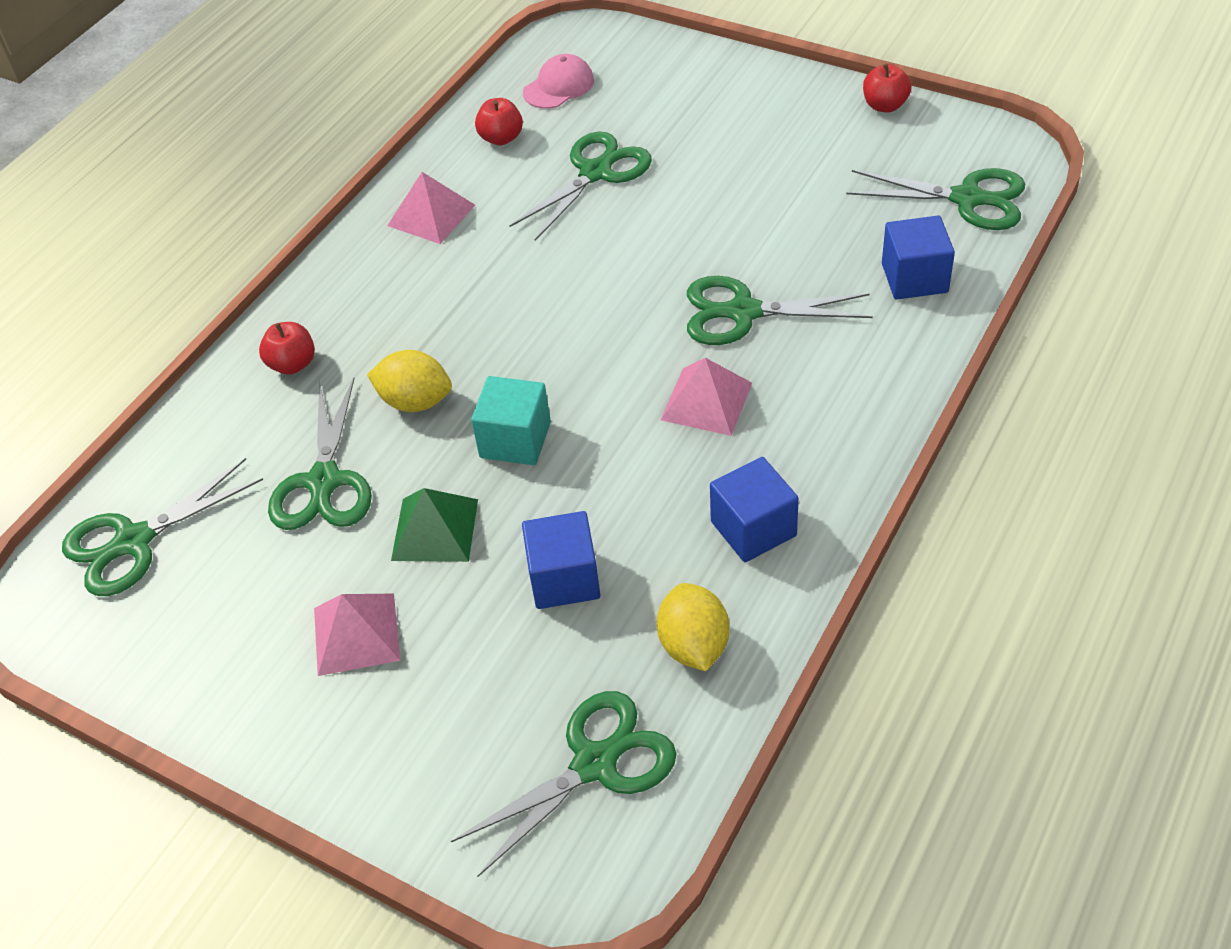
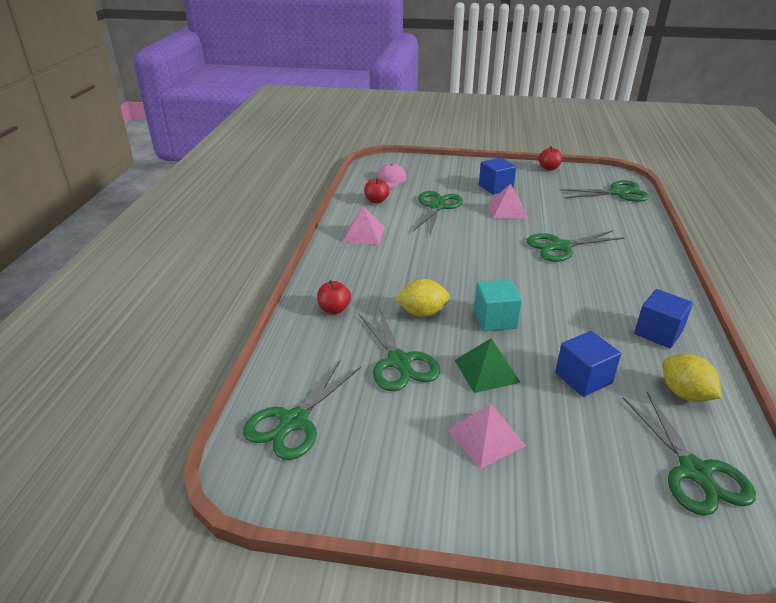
camera: 25 degrees left, 15 degrees down
green scissors [451,691,677,877] -> green scissors turned 135 degrees clockwise [623,392,756,516]
pink pyramid [661,358,752,436] -> pink pyramid moved to [488,184,527,219]
blue cube [882,216,955,300] -> blue cube moved to [479,158,516,195]

